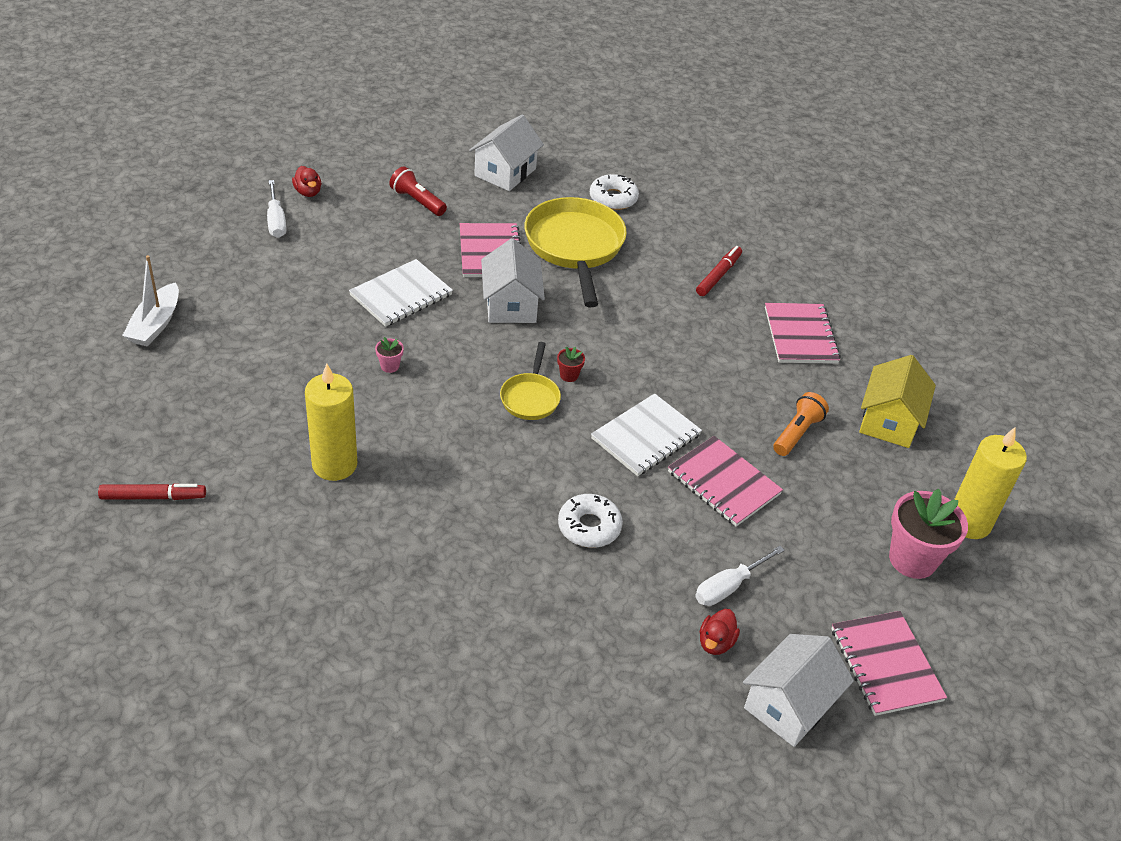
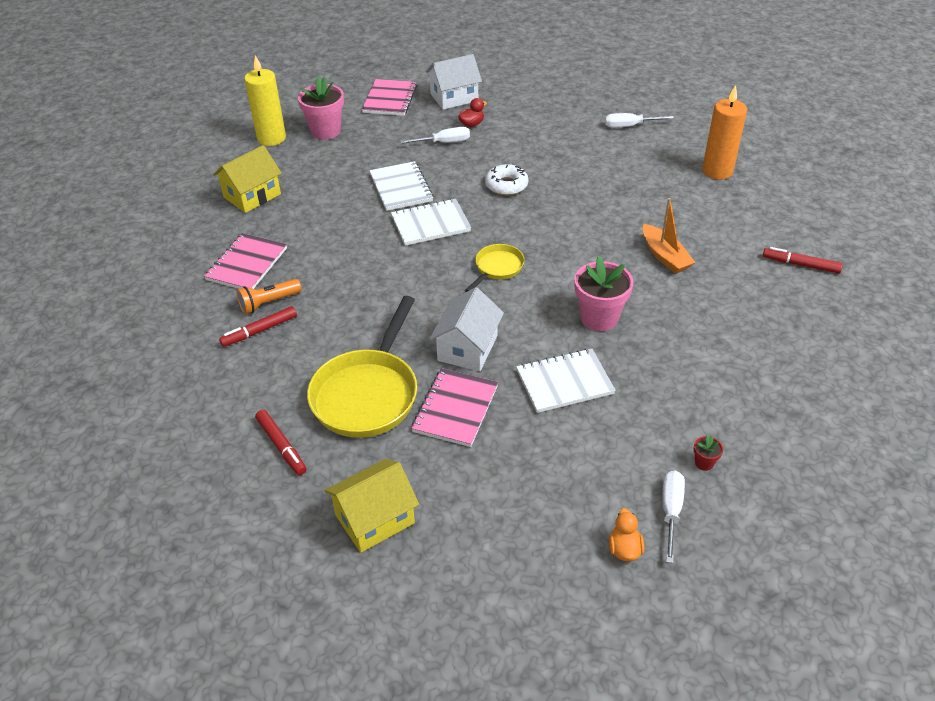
camera: 150 degrees left, 0 degrees up
white boat [122,255,179,347] -> none
red duck [292,166,321,197] -> orange duck [609,508,645,561]
yellow candle [305,363,357,481] -> orange boat [643,198,695,274]
pink flower pot [375,337,404,373] -> pink flower pot [574,256,633,331], size x2.32
red flashlight [389,166,447,216] -> none
white house [469,115,544,191] -> yellow house [324,459,419,553]
red flower pot [557,347,585,382] -> red flower pot moved to [694,435,723,471]
white donut [590,174,639,210] -> red marker [255,410,307,475]
pink notebook [668,436,783,527] -> white notebook [369,161,434,211]
orange flashlight [773,392,829,456] -> orange flashlight moved to [237,279,302,314]
none -> white screwdriver [605,113,674,128]
none -> orange candle [702,85,747,180]

